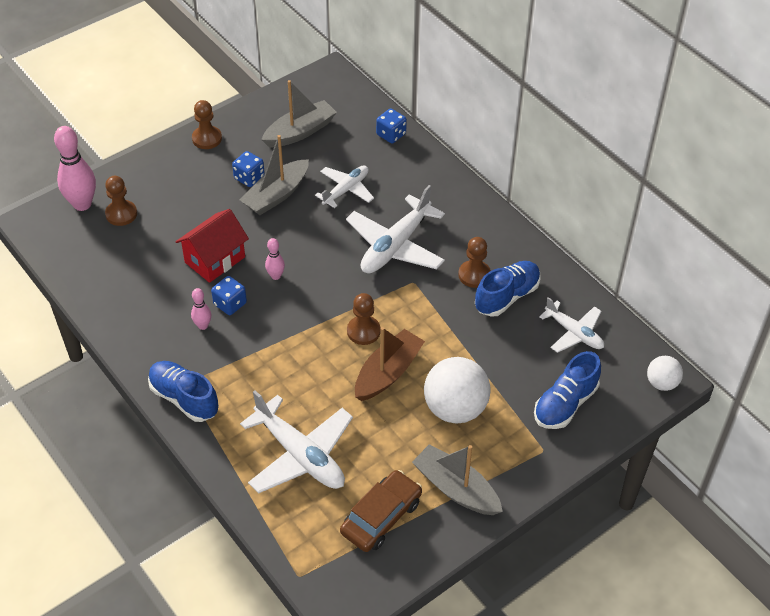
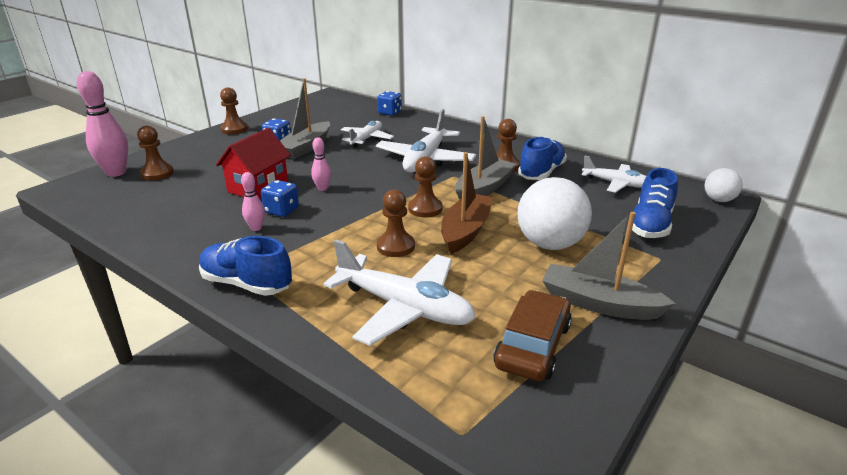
camera: 15 degrees left, 20 degrees down
grey boat [261,80,337,147] -> grey boat moved to [455,116,516,200]
none -> brown pawn [377,189,415,257]

